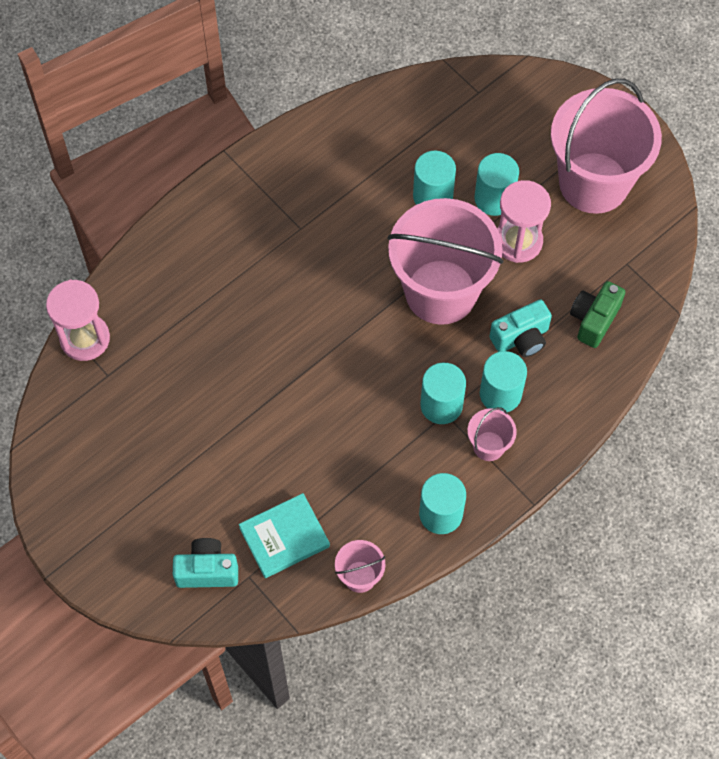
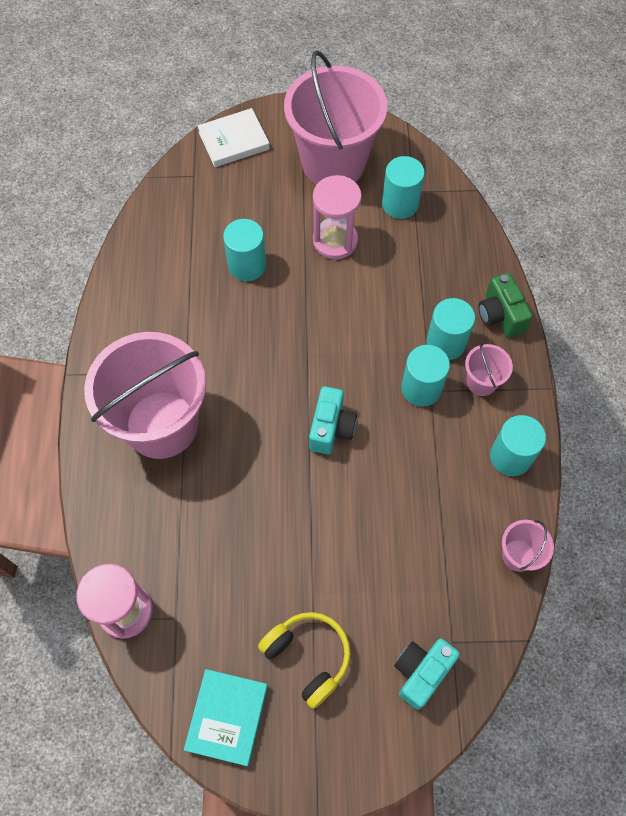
camera: 50 degrees left, 0 degrees up
turquoise book [239,493,330,578] -> turquoise book moved to [184,669,268,766]
pink bucket [387,198,503,325] -> pink bucket moved to [84,332,206,459]
turquoise cylinder [474,153,519,216] -> turquoise cylinder moved to [382,156,425,219]
turquoise camera [489,299,552,357] -> turquoise camera moved to [309,386,357,455]
green camera [570,281,625,348] -> green camera moved to [478,273,533,338]
none -> white book [197,108,270,167]
none -> yellow headphones [258,612,351,709]

